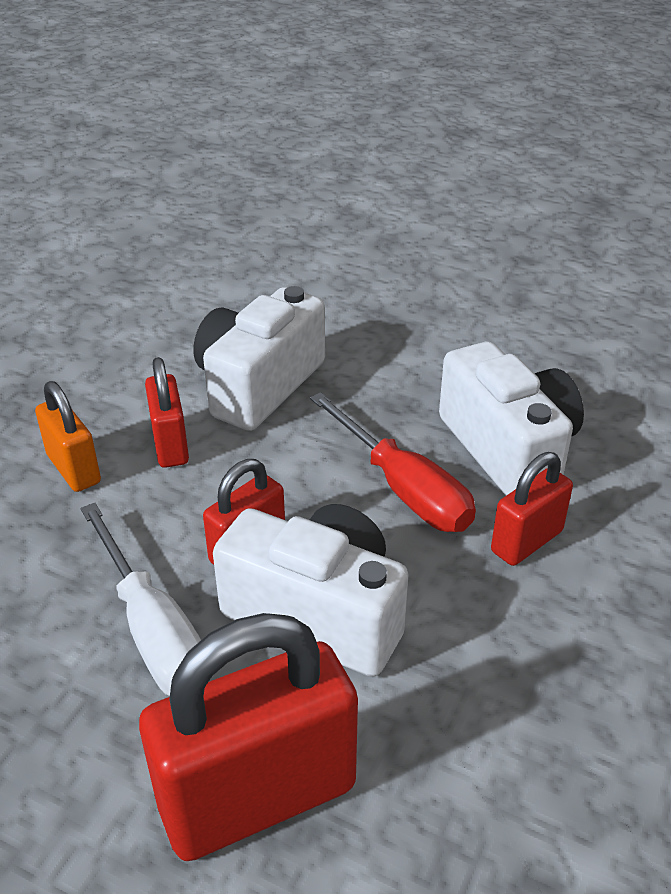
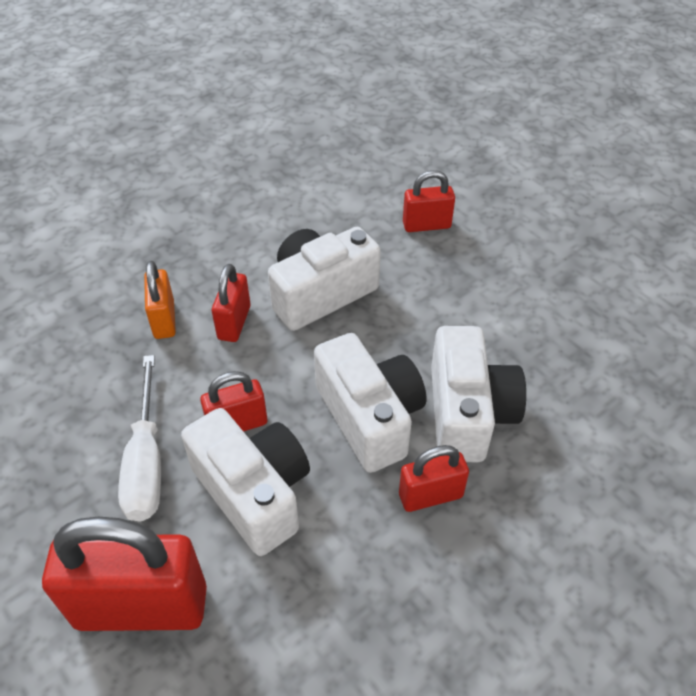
camera: 25 degrees right, 10 degrees up
red screwdriver [310,392,476,532] -> white camera [314,333,427,473]
none -> red padlock [403,170,455,232]

